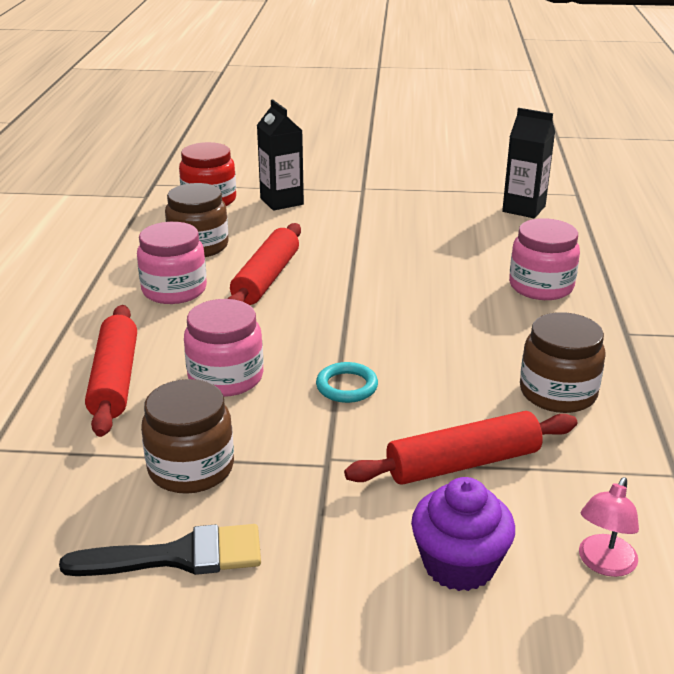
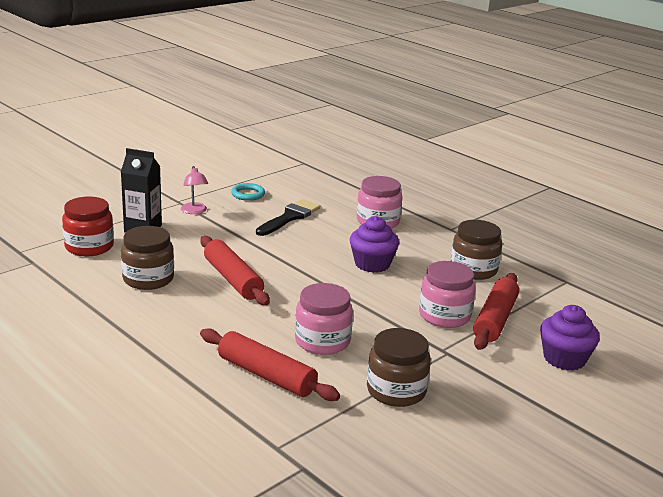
camera: 50 degrees left, 5 degrees down
black brush [59,524,261,576] -> black brush moved to [256,199,321,236]
pink jar [137,222,207,304] -> pink jar moved to [419,261,476,328]
turquoise ring [316,362,378,403] -> turquoise ring moved to [231,183,265,201]
black carton [502,108,555,218] -> none
pink lamp [579,477,639,577] -> pink lamp moved to [181,166,208,214]
none -> purple cupcake [350,216,399,273]

